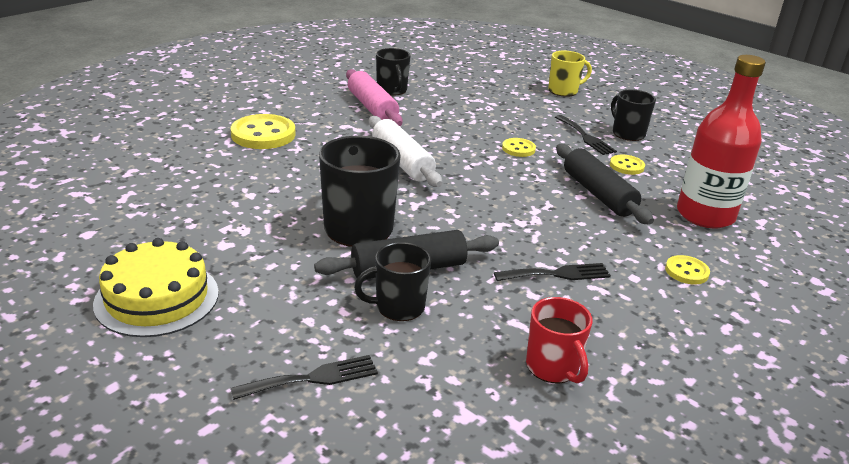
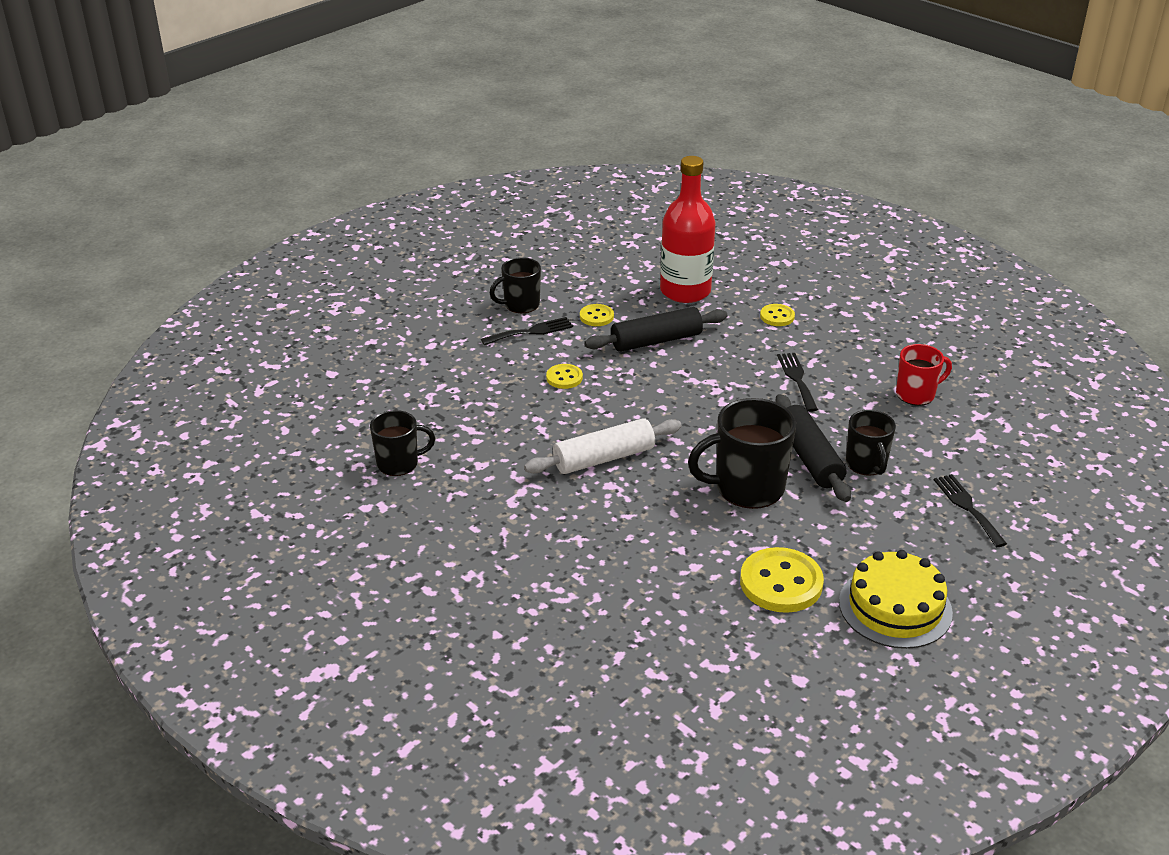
camera: 85 degrees left, 5 degrees up
yellow button [231,114,296,149] -> yellow button moved to [740,547,824,613]
pink rolling pin [346,69,403,126] -> none
yellow mug [548,51,592,97] -> none

